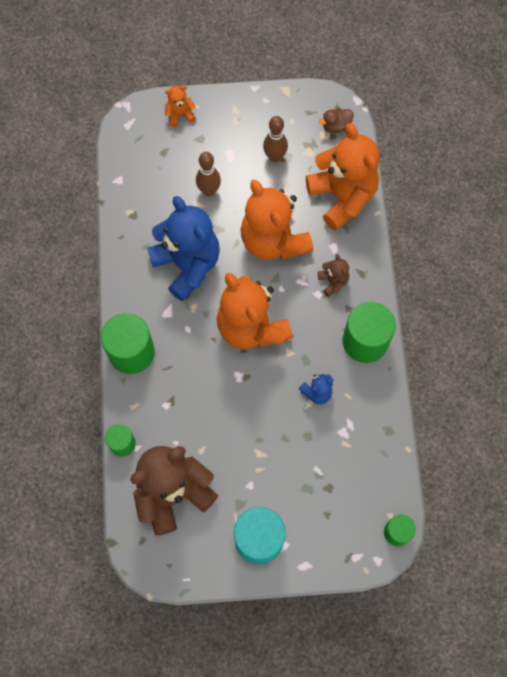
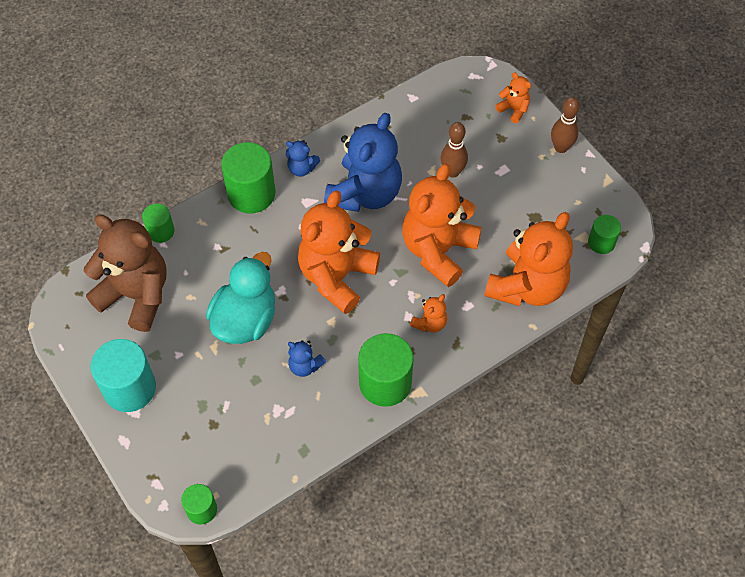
camera: 60 degrees right, 10 degrees down
brown bowling pin [263,116,288,162] -> brown bowling pin moved to [551,97,580,153]
brown teddy bear [318,254,349,297] -> orange teddy bear [410,294,447,333]
brown duck [319,108,354,133] -> green cylinder [588,215,621,254]
none -> turquoise duck [206,252,275,344]
none -> blue teddy bear [286,140,320,177]

